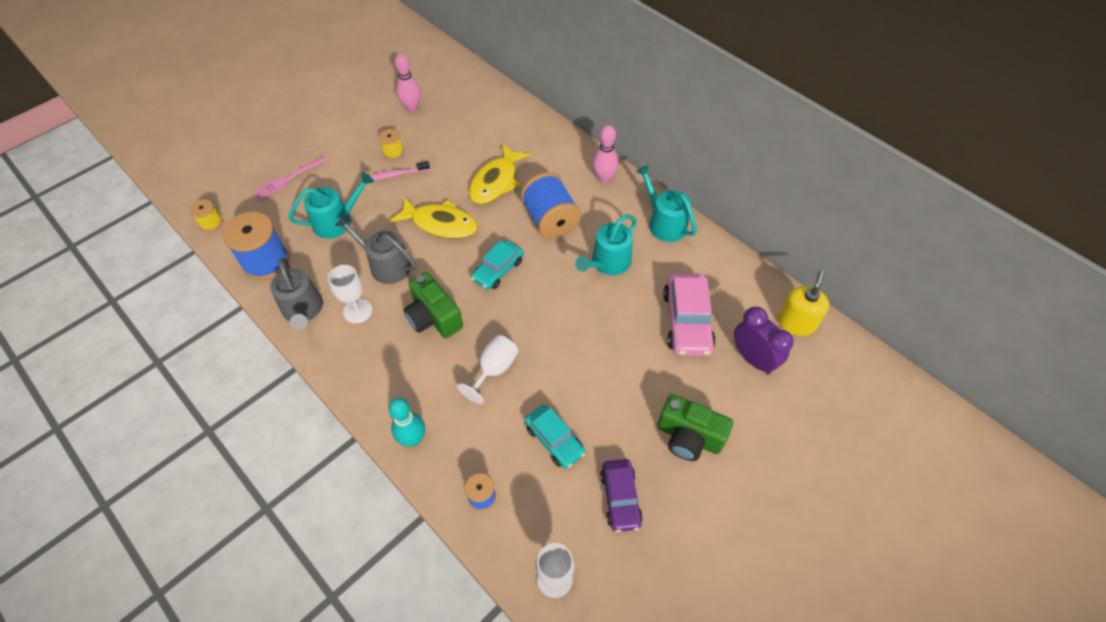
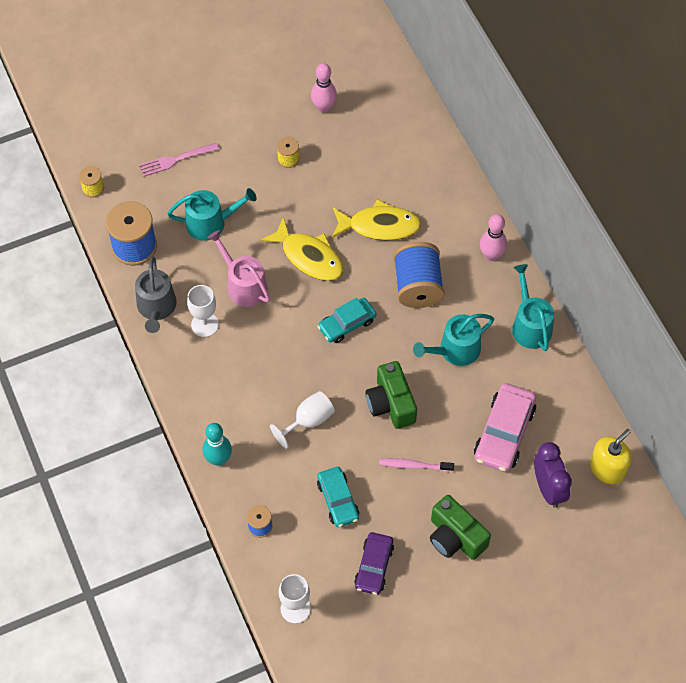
camera: 20 degrees right, 5 degrees up
grey watering can [335,215,416,284] -> pink watering can [207,230,270,307]
pink toothbrush [370,161,430,180] -> pink toothbrush moved to [379,458,454,472]
green camera [403,272,463,338] -> green camera moved to [365,361,417,429]
yellow fish [469,144,530,204] -> yellow fish turned 135 degrees counterclockwise [332,199,421,241]

